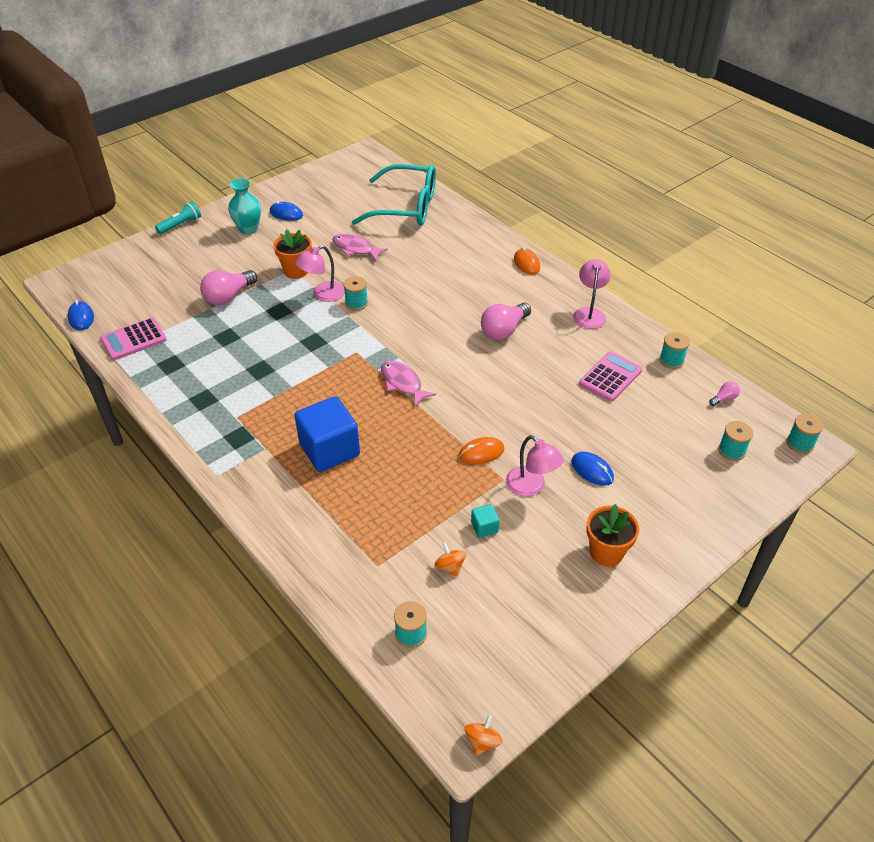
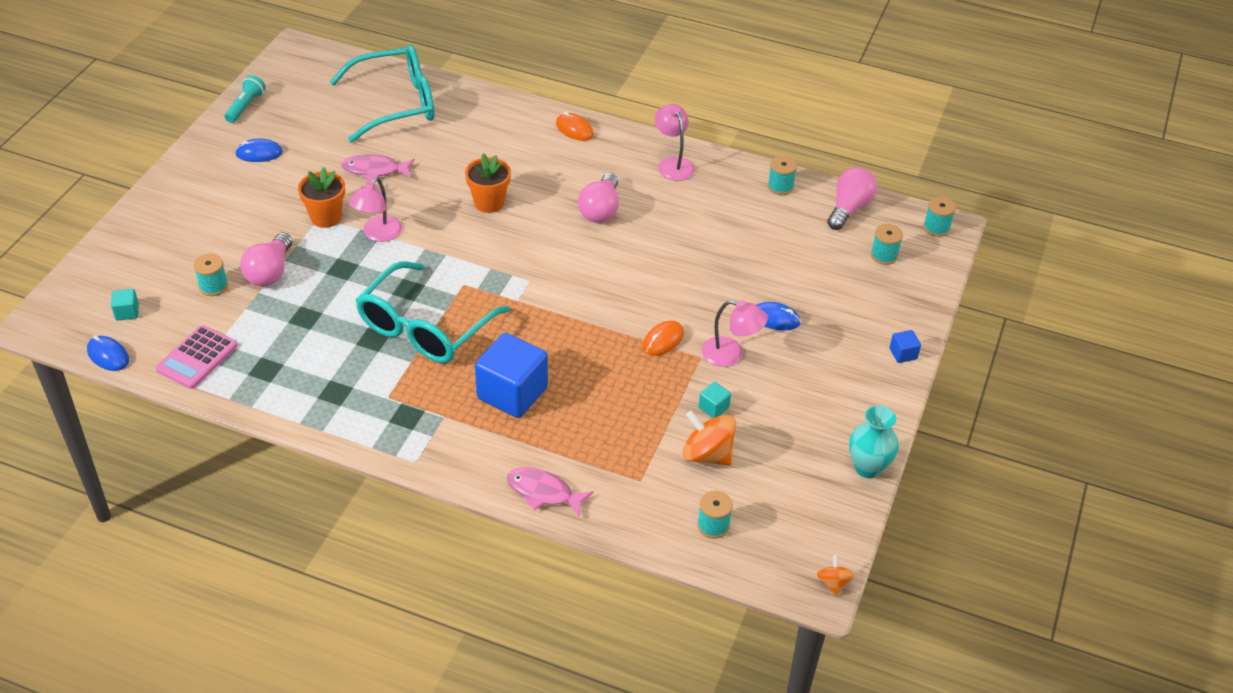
camera: 30 degrees left, 0 degrees up
turquoise flashlight [155,201,201,234] -> turquoise flashlight moved to [225,75,266,123]
turquoise vase [228,178,261,235] -> turquoise vase moved to [849,405,899,478]
turquoise spool [343,276,368,311] -> turquoise spool moved to [193,254,228,296]
pink fish [381,360,436,406] -> pink fish moved to [507,467,594,517]
orange spinning top [435,542,466,577] -> orange spinning top [682,411,736,466], size x1.84
pink calculator [579,352,643,402] -> none
orange flower pot [586,504,639,567] -> orange flower pot moved to [465,153,511,213]
pink light bulb [709,381,740,406] -> pink light bulb [827,167,877,230], size x2.07
none -> turquoise cube [111,289,139,321]
none -> turquoise glasses [356,261,510,363]
none -> blue cube [890,330,921,363]

